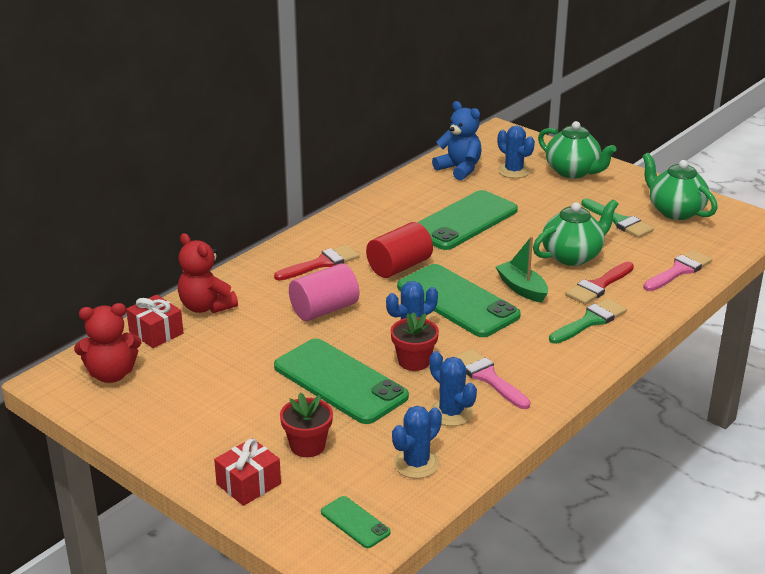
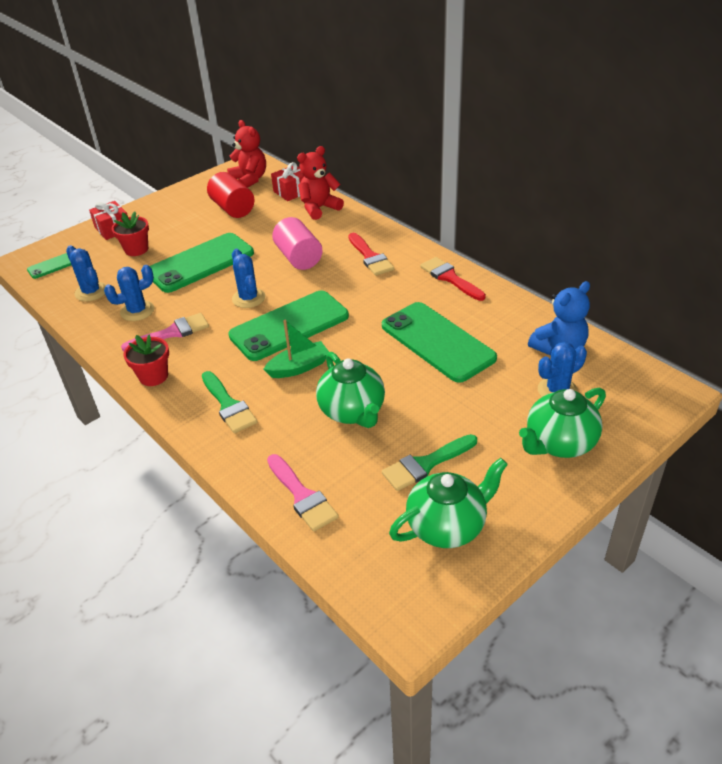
camera: 100 degrees right, 10 degrees up
red teddy bear [74,303,141,383] -> red teddy bear turned 150 degrees clockwise [227,120,266,188]
red cylinder [366,222,433,278] -> red cylinder moved to [207,172,254,218]
red flower pot [390,312,439,371] -> red flower pot moved to [124,334,169,386]
red brush [566,262,634,305] -> red brush moved to [420,257,486,301]

